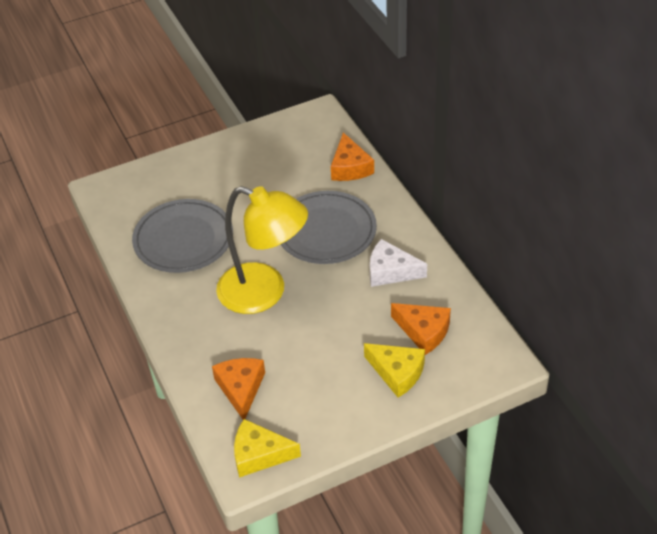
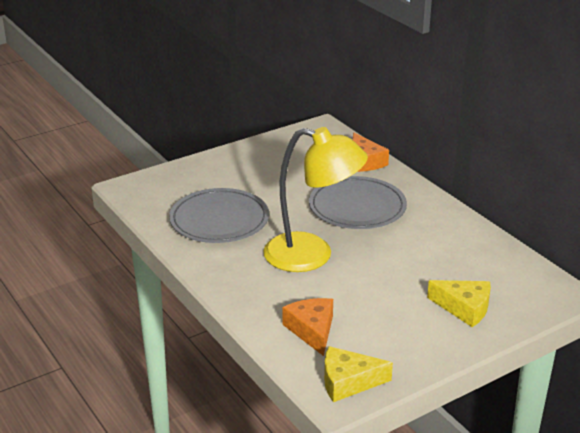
camera: 10 degrees left, 15 degrees down
white cheese [370,239,427,287] -> none
orange cheese [391,303,451,355] -> none

